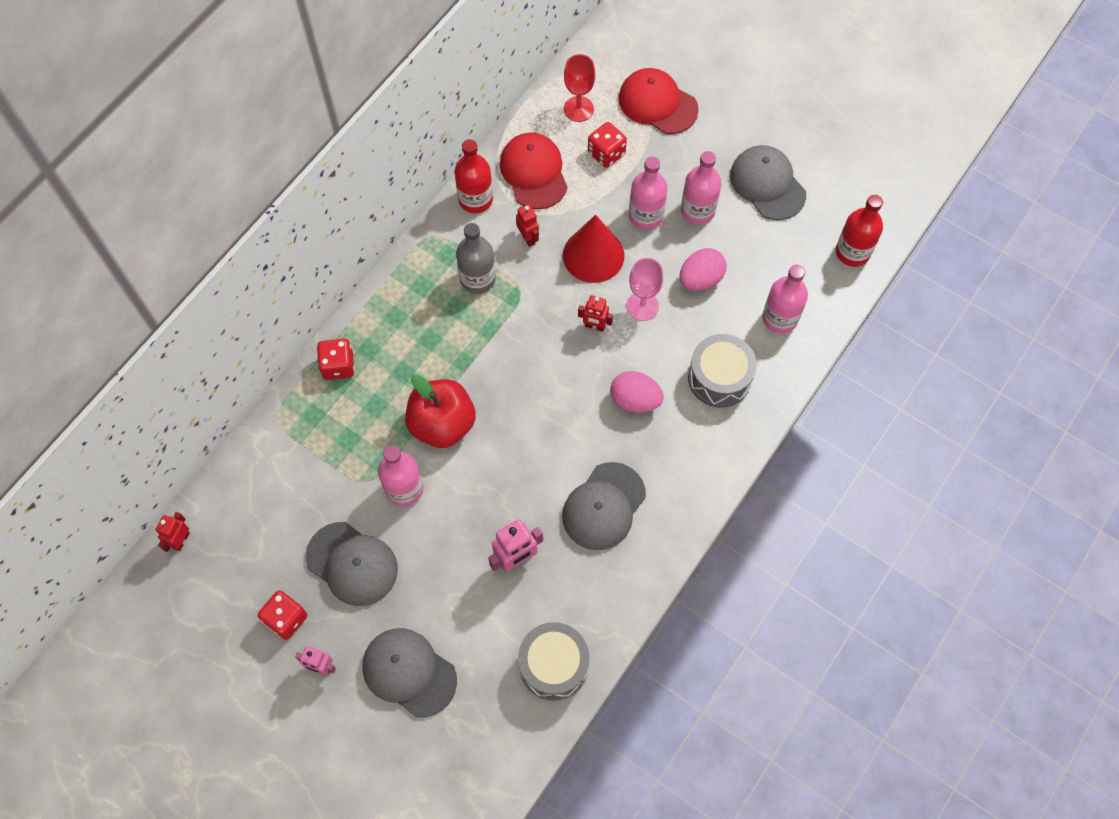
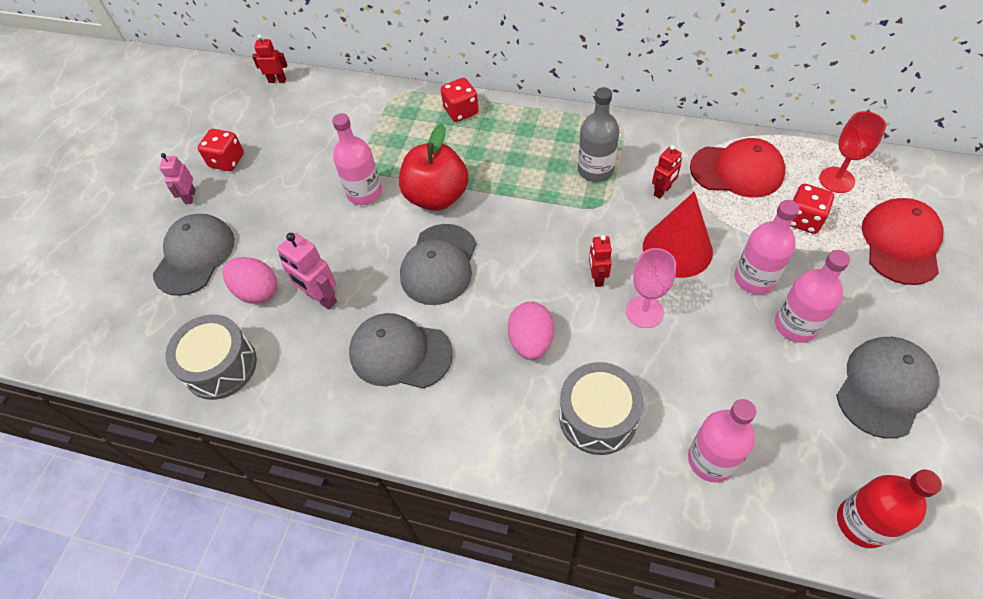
camera: 75 degrees right, 10 degrees down
grey cap [306,522,398,606] -> grey cap moved to [400,224,476,305]
red bottle [455,139,493,213] -> none
red cap [500,133,568,209] -> red cap turned 45 degrees clockwise [690,138,785,198]
pink egg [679,248,726,291] -> pink egg moved to [223,257,277,304]

